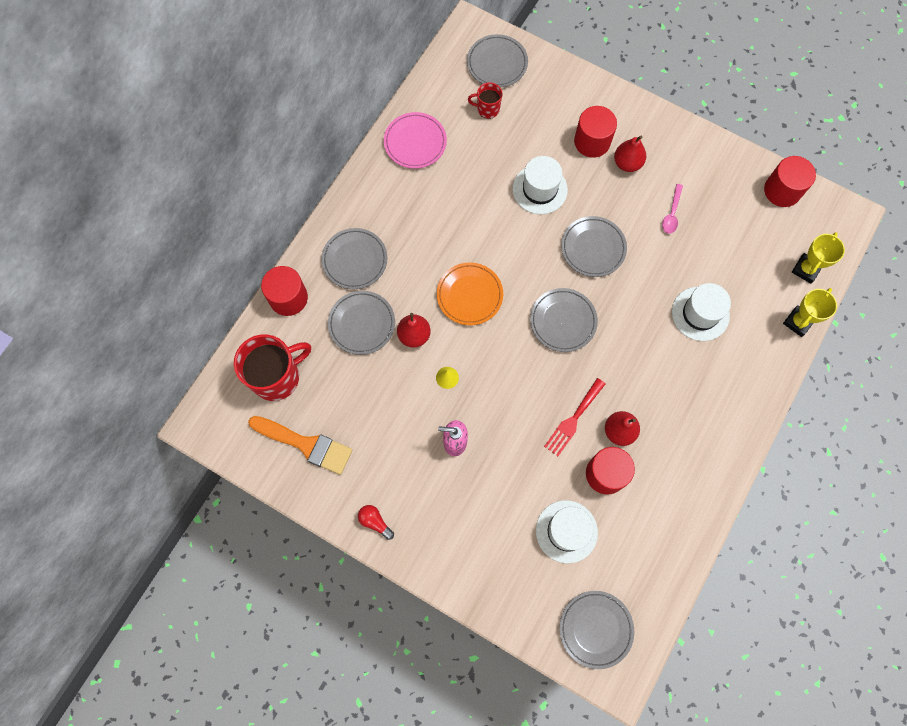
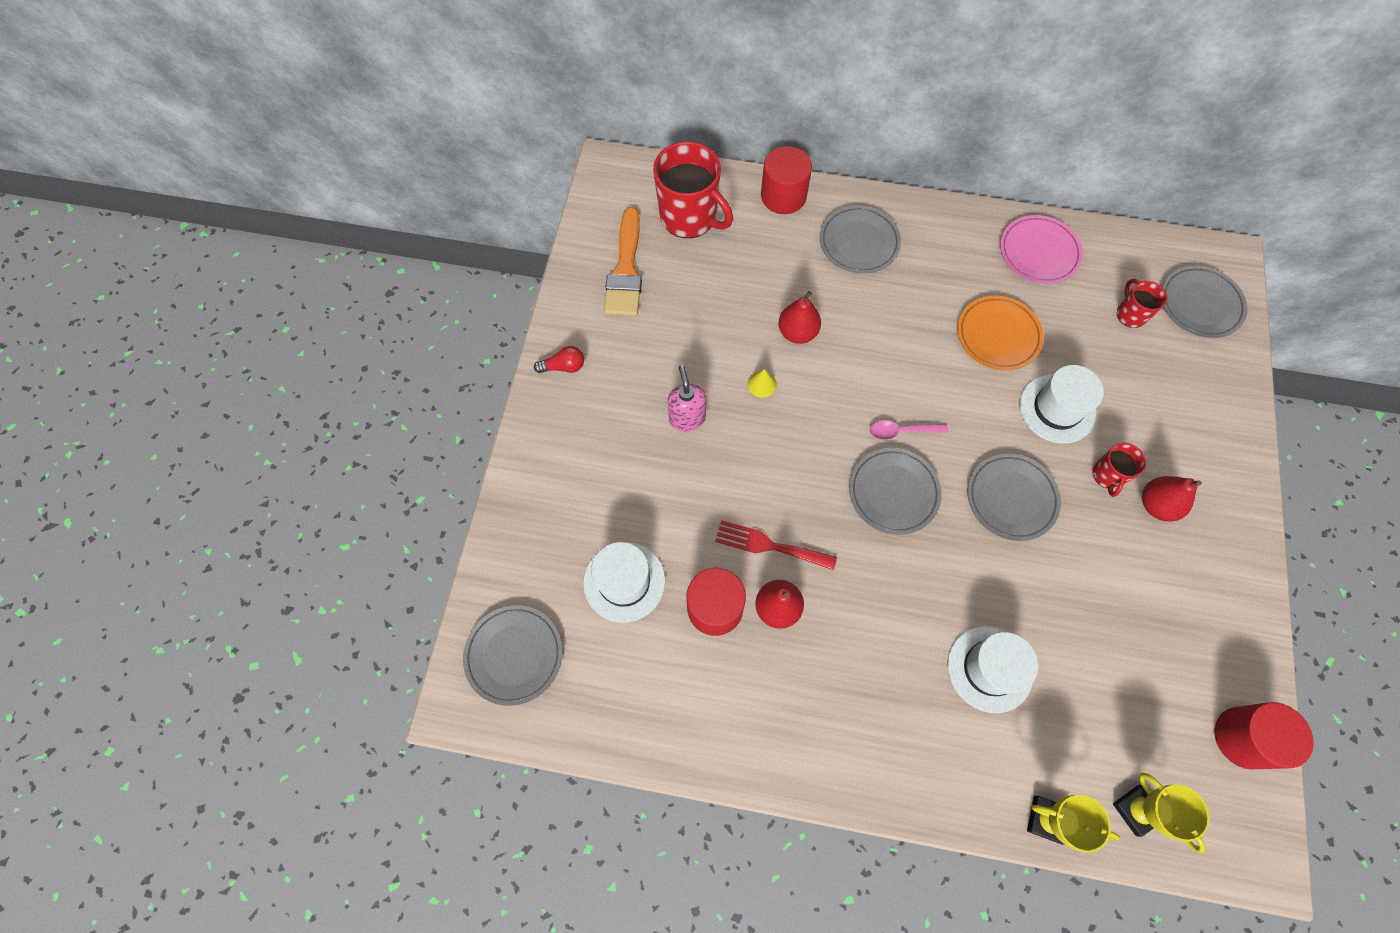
camera: 70 degrees right, 5 degrees down
grey plate [328,291,395,355] -> none
red light bulb [358,505,394,540] -> red light bulb turned 60 degrees clockwise [534,346,584,373]
orange plate [437,263,503,325] -> orange plate moved to [957,295,1044,371]
red cylinder [574,106,617,158] -> none
pink spoon [662,184,683,234] -> pink spoon moved to [870,420,948,440]
yellow trophy [792,232,845,284] -> yellow trophy turned 45 degrees clockwise [1113,773,1209,853]
none -> red mug [1093,443,1146,497]

